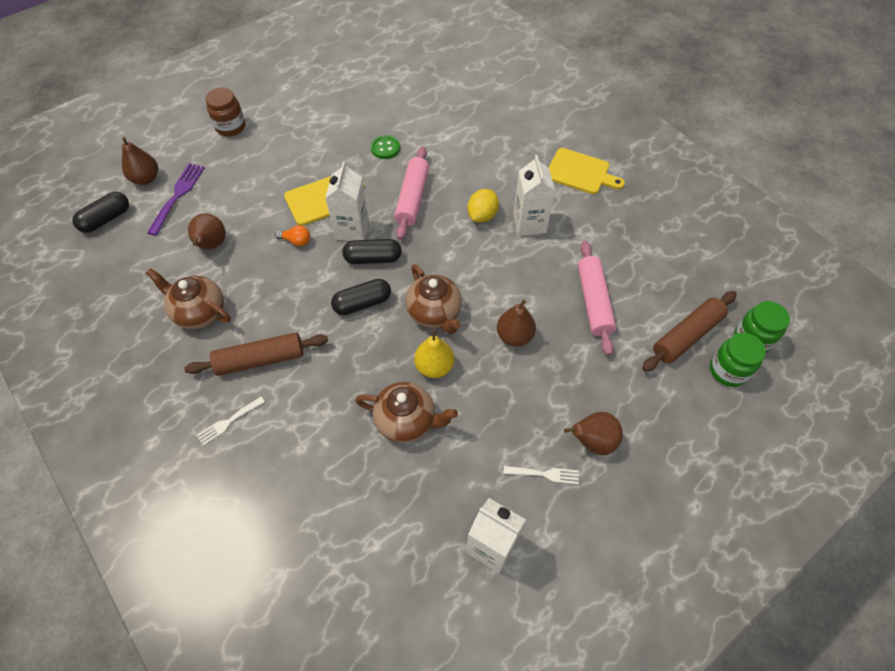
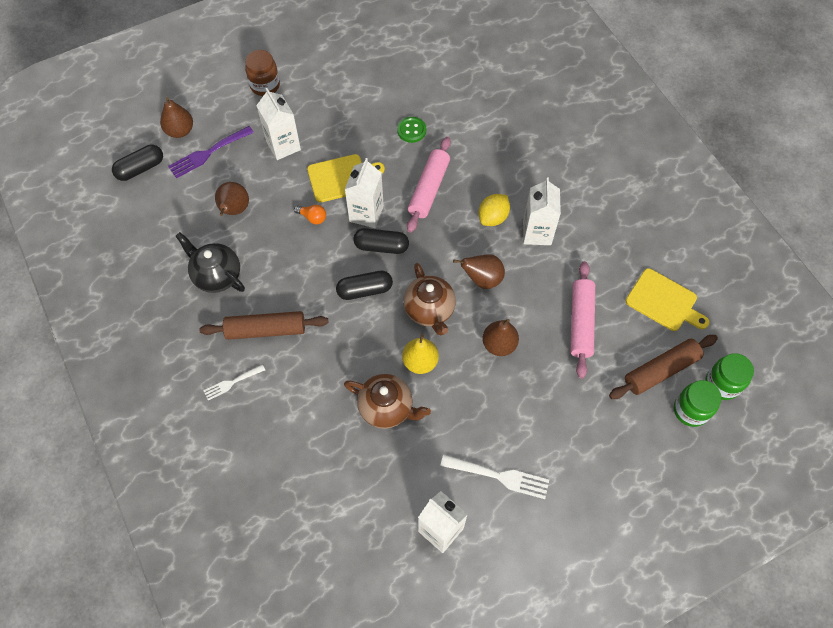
camera: 10 degrees right, 5 degrees up
brown teapot [146,268,231,329] -> black teapot [175,232,245,293]
purple fork [147,163,205,236] -> purple fork turned 150 degrees counterclockwise [168,126,254,178]
white fork [504,466,579,484] -> white fork [440,454,549,499], size x1.63
yellow cutting board [549,148,625,194] -> yellow cutting board moved to [626,268,709,331]
brown pear [564,412,623,455] -> brown pear moved to [453,254,505,289]
none -> white carton [256,88,301,160]

